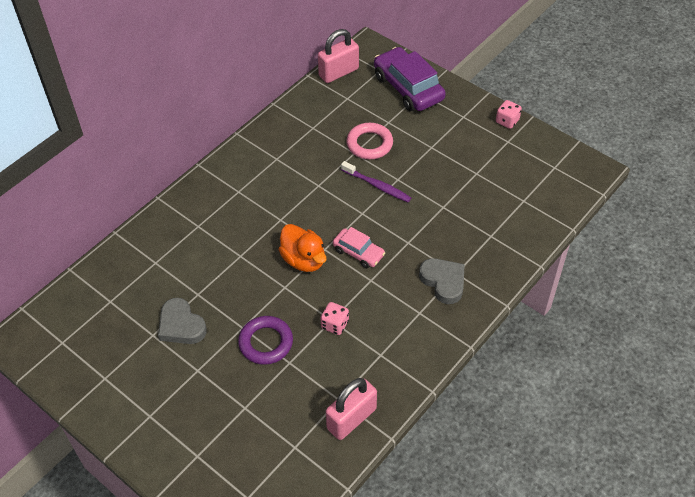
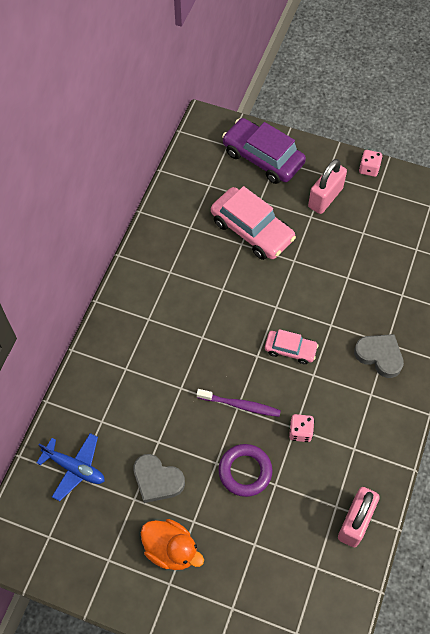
camera: 20 degrees left, 10 degrees up
orange duck [278,224,326,272] -> orange duck moved to [141,519,204,570]
pink padlock [318,29,359,83] -> pink padlock moved to [308,159,347,214]
purple toothbrush [341,161,411,202] -> purple toothbrush moved to [197,389,281,417]
pink ring [346,123,393,159] -> pink car [211,186,296,260]
none -> blue plane [37,433,105,501]

